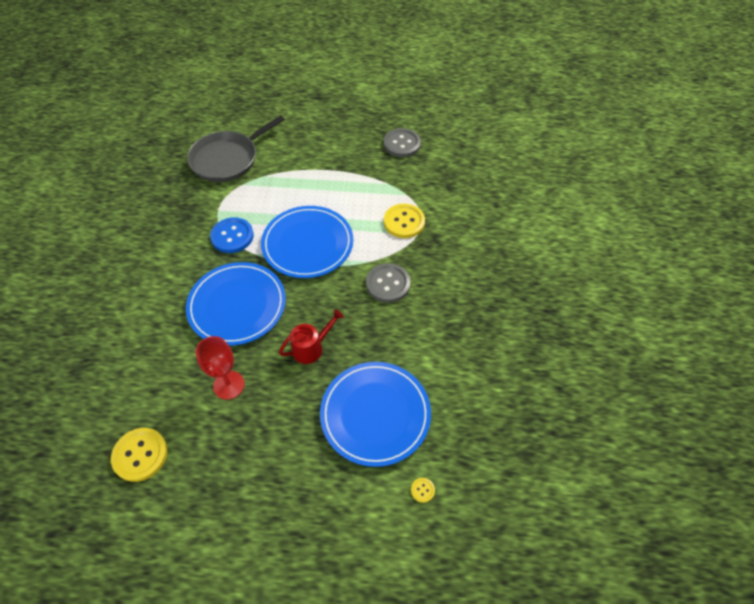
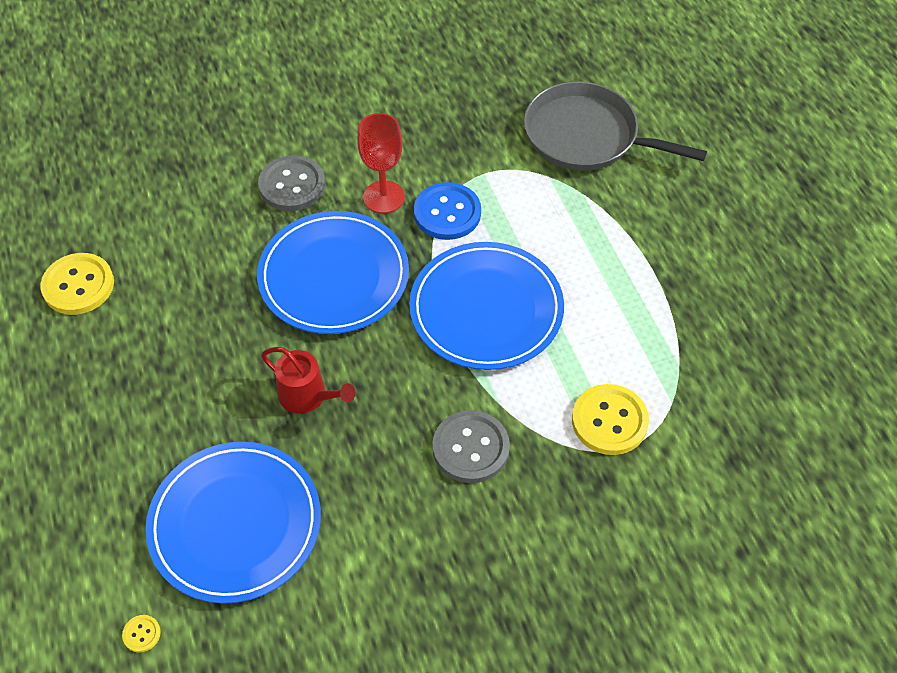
camera: 65 degrees right, 0 degrees up
red goblet [196,336,245,400] -> red goblet moved to [357,113,405,214]
grey button [383,128,421,157] -> grey button moved to [258,155,325,211]

